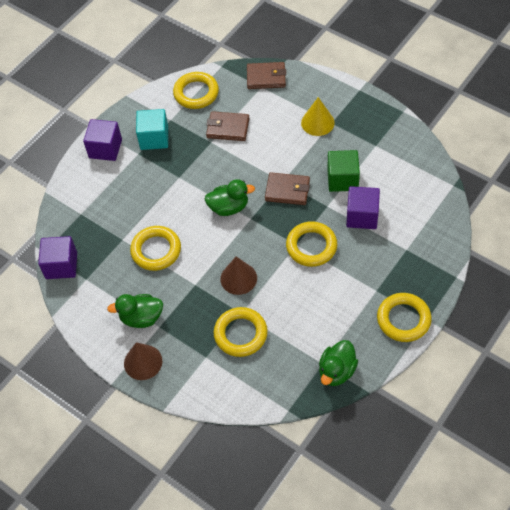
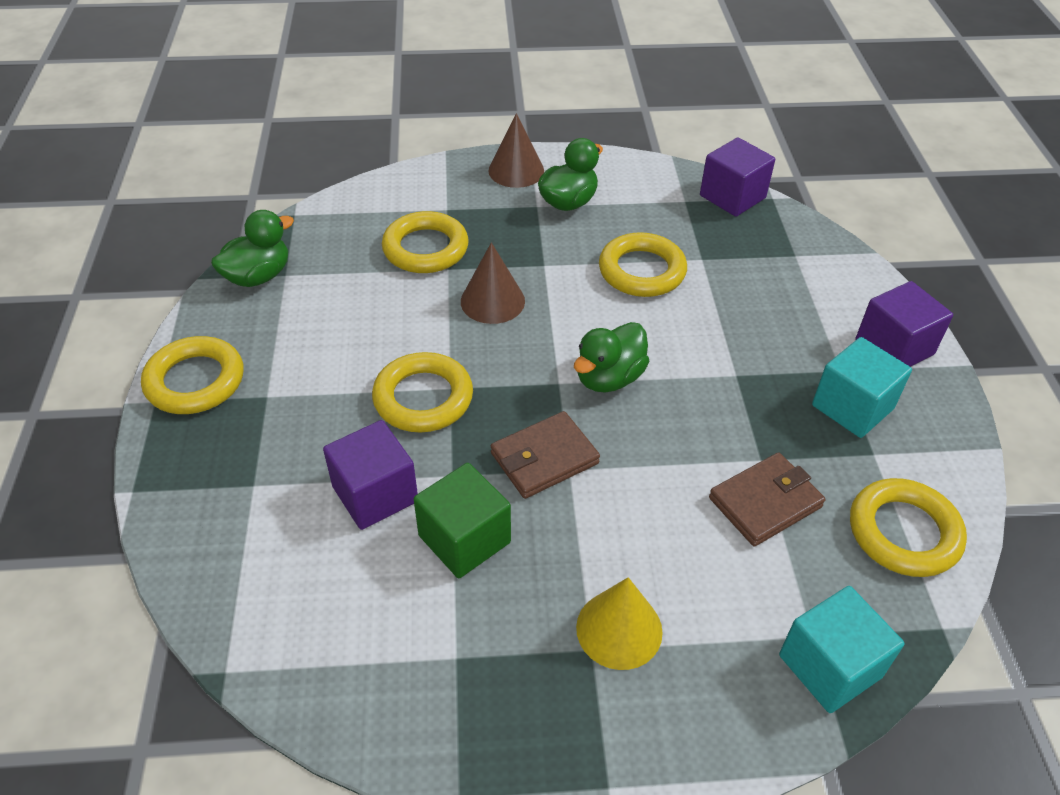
camera: 135 degrees right, 10 degrees down
brown wallet [247,62,286,89] -> turquoise cube [779,586,905,713]
green duck [319,340,358,386] -> green duck turned 60 degrees clockwise [211,210,294,287]

